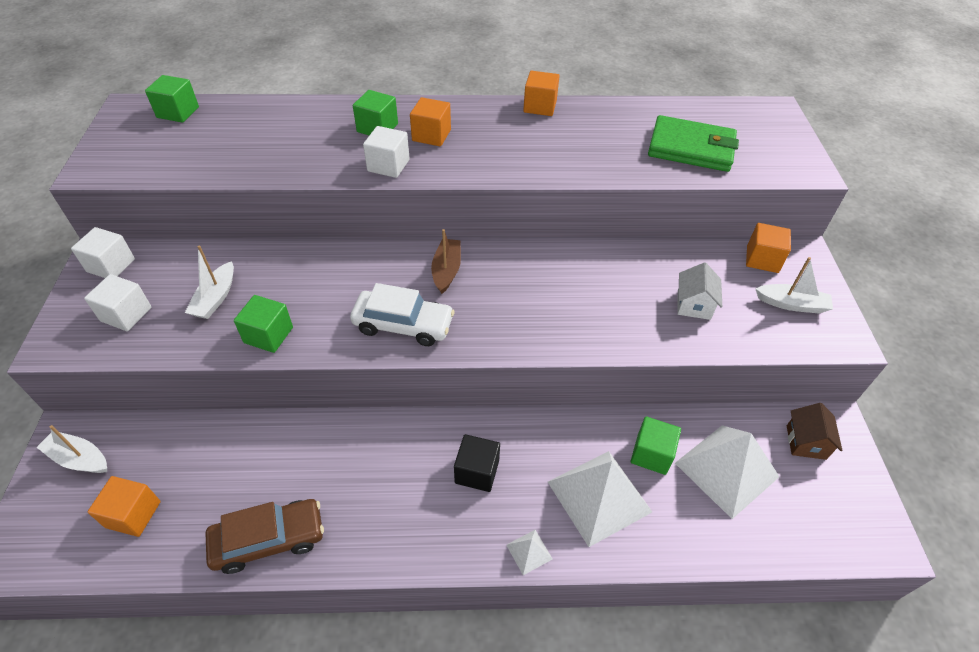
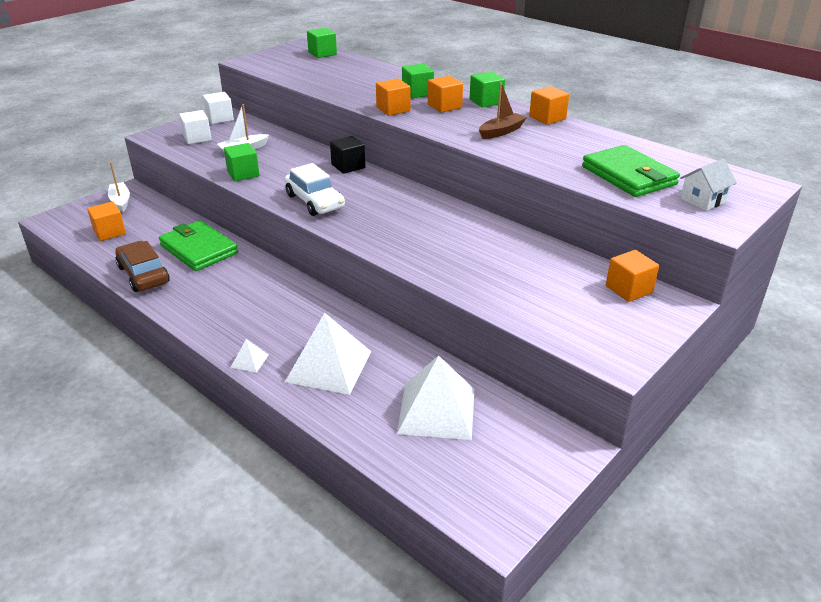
camera: 45 degrees right, 15 degrees down
brown car [206,499,324,574] -> brown car turned 150 degrees counterclockwise [115,241,170,292]
white cube [363,126,410,178] -> orange cube [376,79,411,116]
brown boat [431,229,461,294] -> brown boat moved to [479,82,527,139]
black cube [454,434,500,492] -> black cube moved to [330,136,365,174]
green cube [631,416,681,475] -> green cube moved to [470,72,505,108]
white house [677,262,722,320] -> white house moved to [680,159,737,211]
white boat [755,257,833,314] -> none
brown house [787,403,843,460] -> none
none -> green wallet [159,220,238,271]

